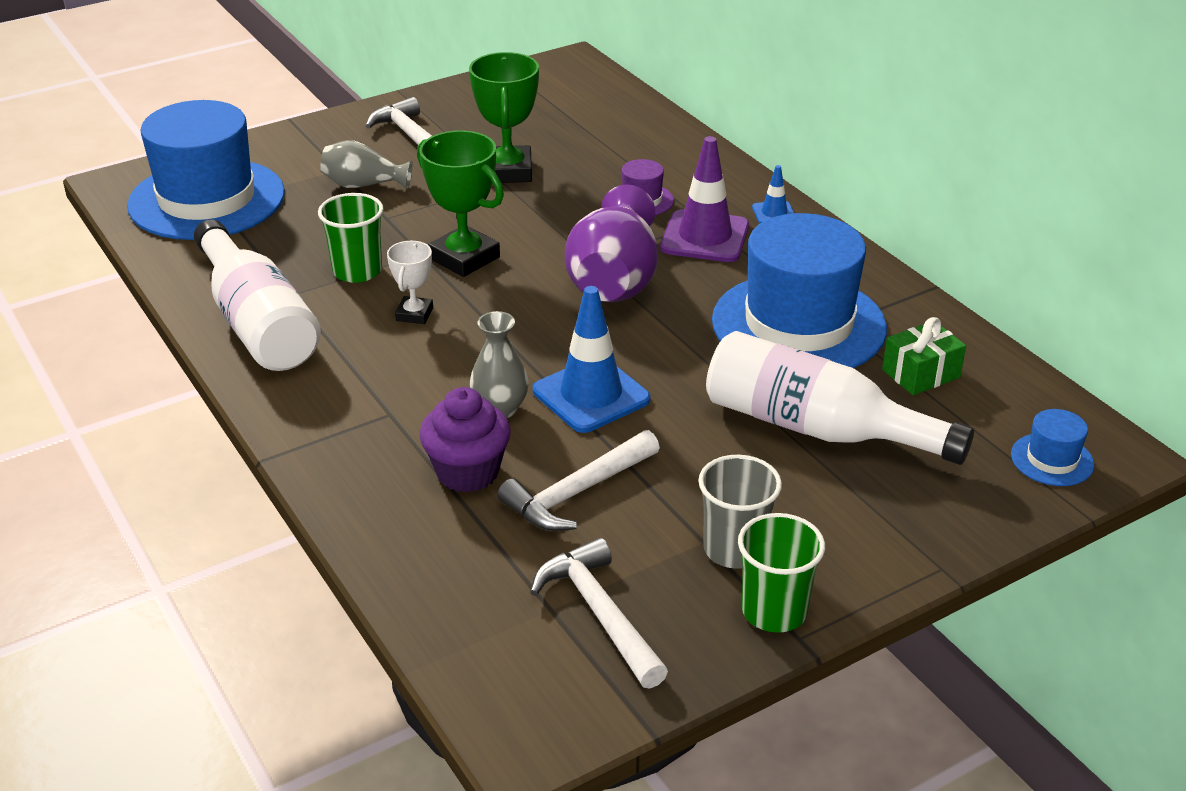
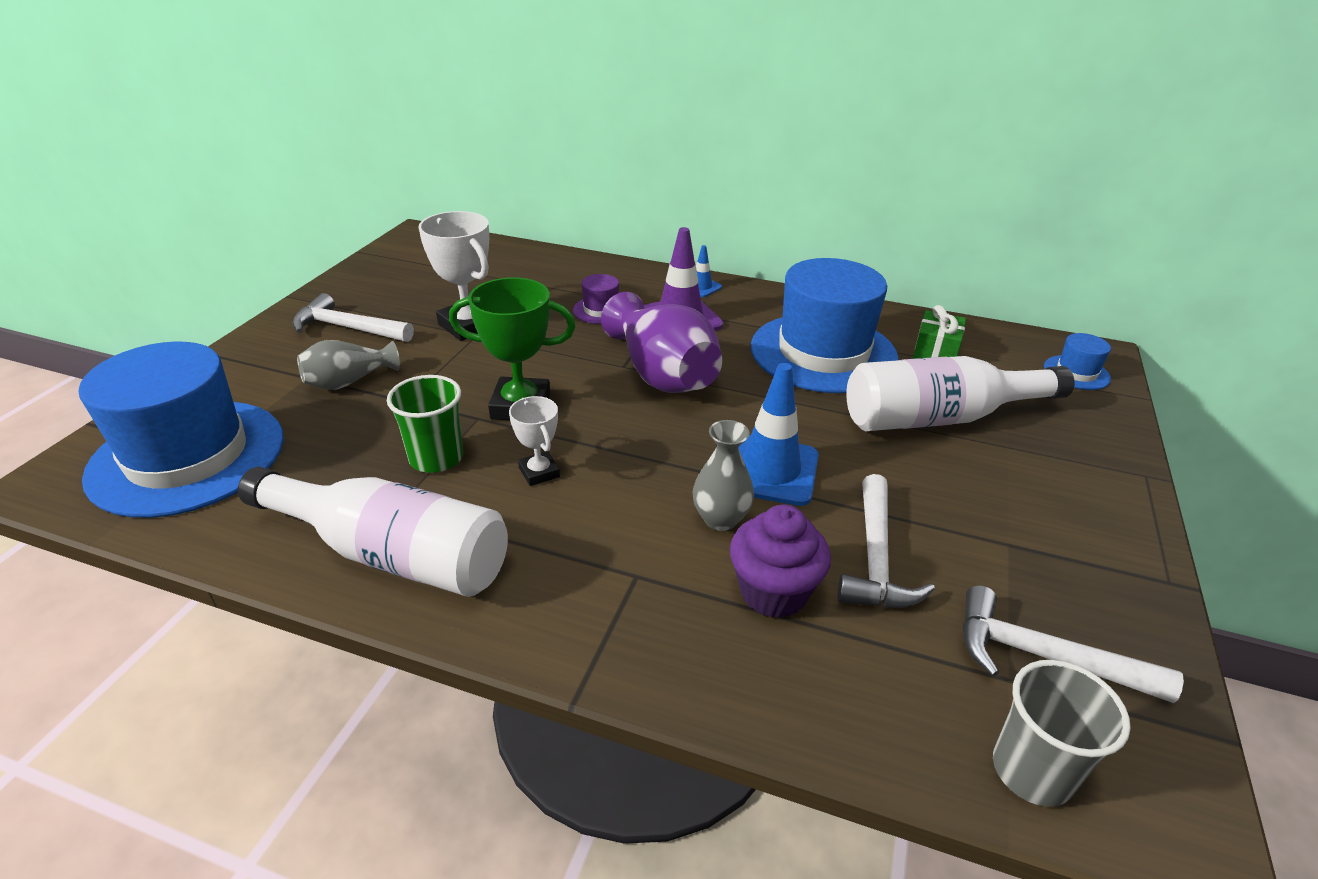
camera: 40 degrees left, 0 degrees up
green trophy [469,52,539,183] -> white trophy [418,211,489,341]
grey cup [699,455,782,569] -> grey cup moved to [993,660,1131,807]
green cup [738,513,825,633] -> none

